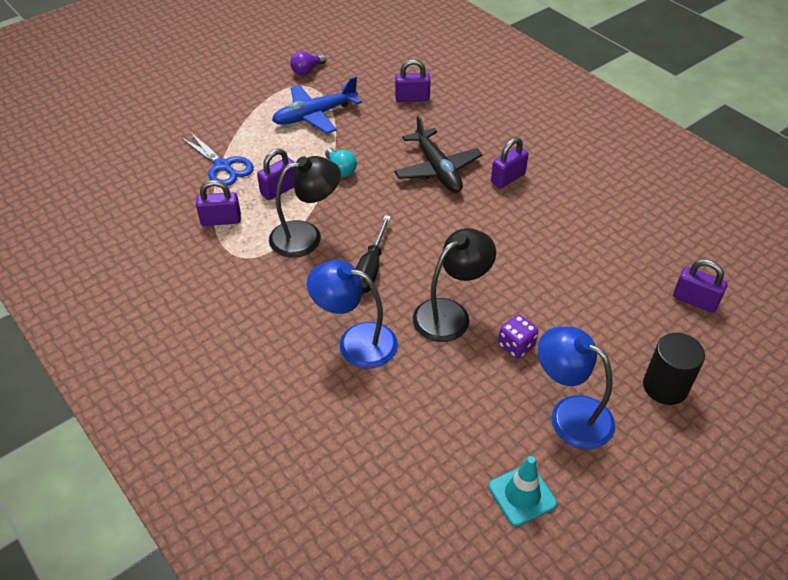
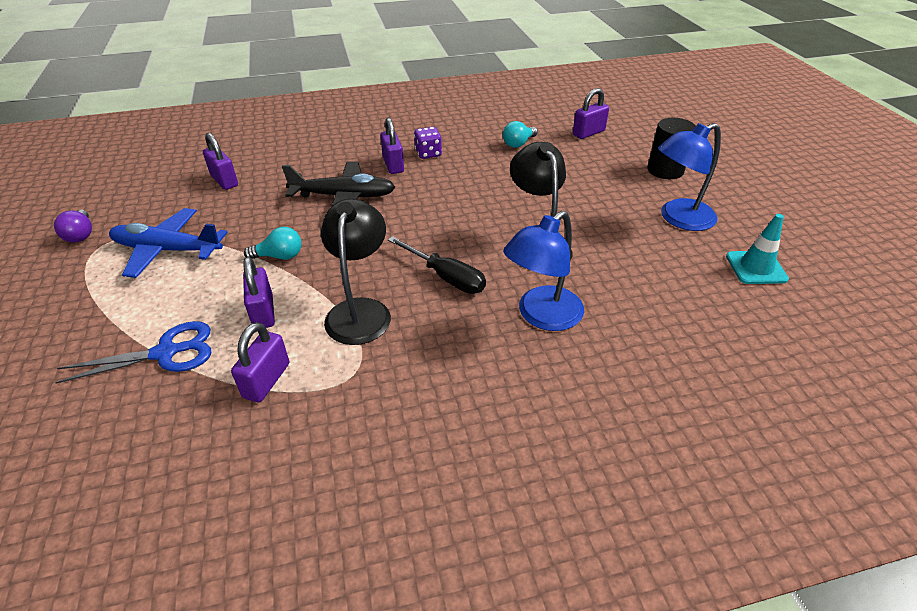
camera: 65 degrees left, 5 degrees down
blue plane [272,76,362,134] -> blue plane turned 105 degrees clockwise [109,208,228,278]
purple padlock [395,59,431,102] -> purple padlock turned 60 degrees counterclockwise [203,133,238,190]
purple dice [498,315,538,359] -> purple dice moved to [414,127,442,159]
none -> turquoise light bulb [503,121,538,148]

